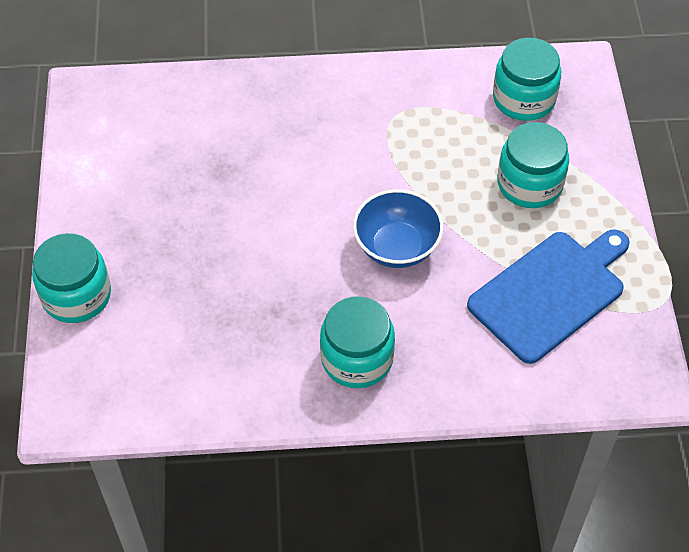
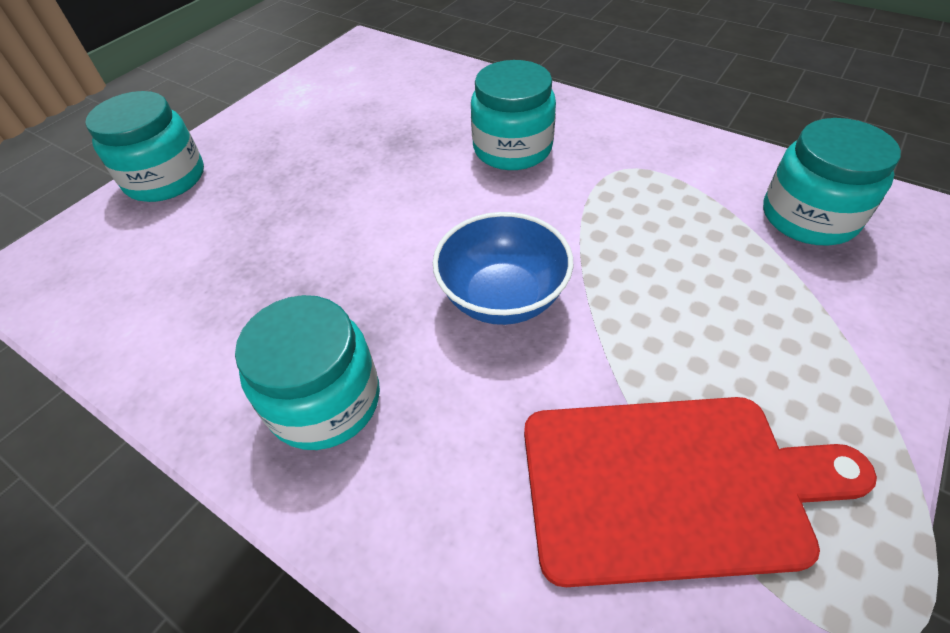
camera: 40 degrees right, 5 degrees down
blue cutting board [467,229,630,364] -> red cutting board [524,397,877,587]
turquoise jar [497,122,569,208] -> turquoise jar moved to [471,60,556,170]

